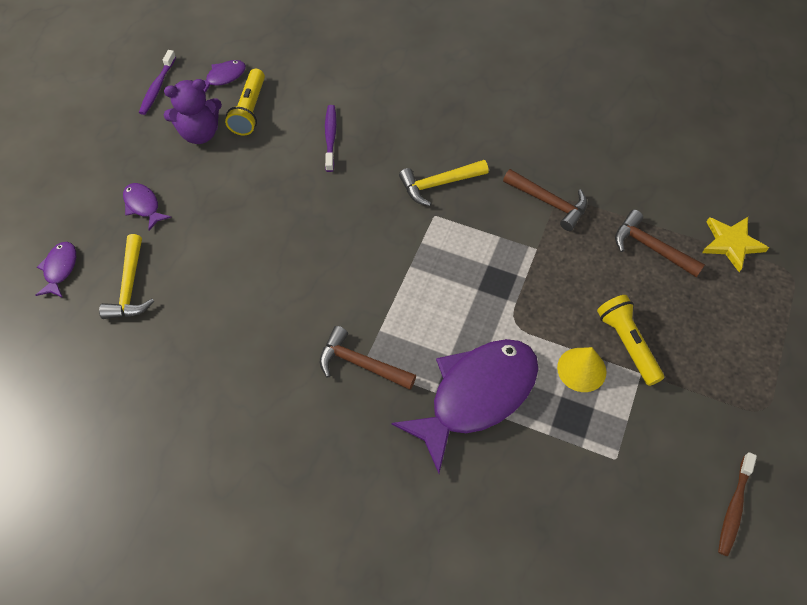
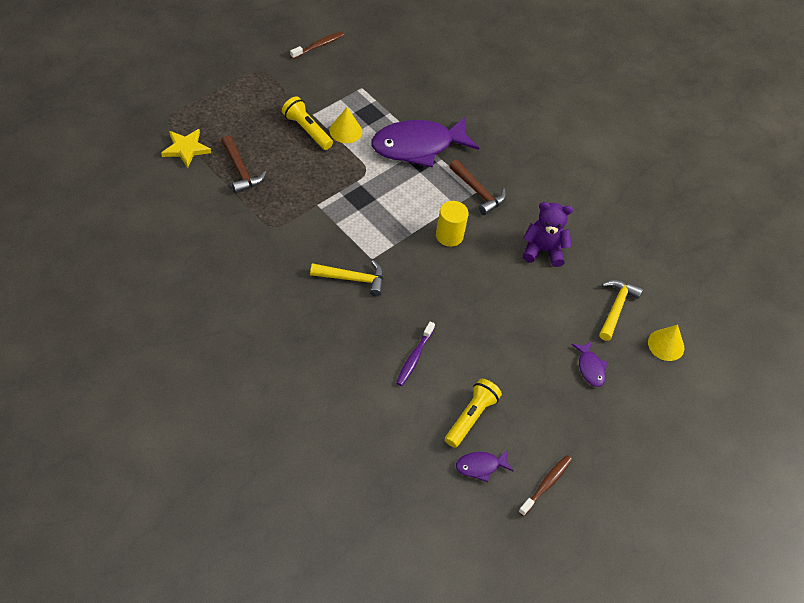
camera: 160 degrees left, 5 degrees down
purple fish [35,242,76,298] -> yellow cone [648,325,684,361]
purple toothbrush [139,50,176,115] -> brown toothbrush [518,455,572,516]
purple teddy bear [164,79,222,144] -> purple teddy bear moved to [523,202,573,267]
brown hammer [503,169,587,231] -> none
yellow flashlight [597,295,664,386] -> yellow flashlight turned 135 degrees clockwise [282,96,333,150]
none -> yellow cylinder [436,201,469,247]

